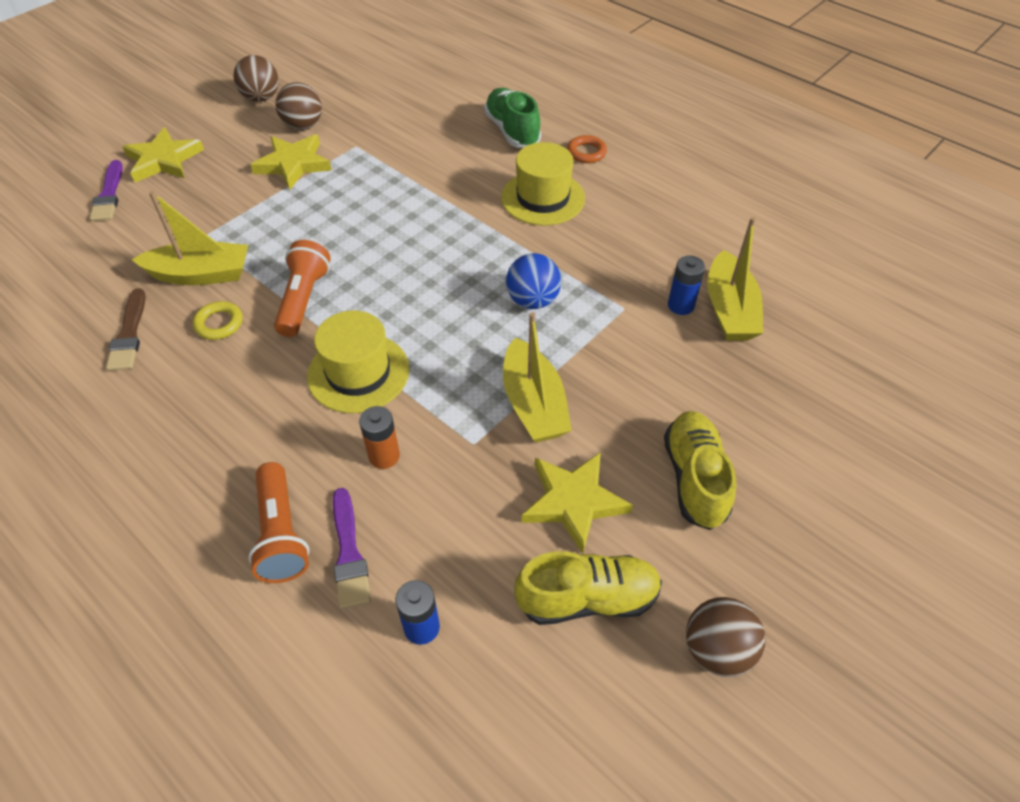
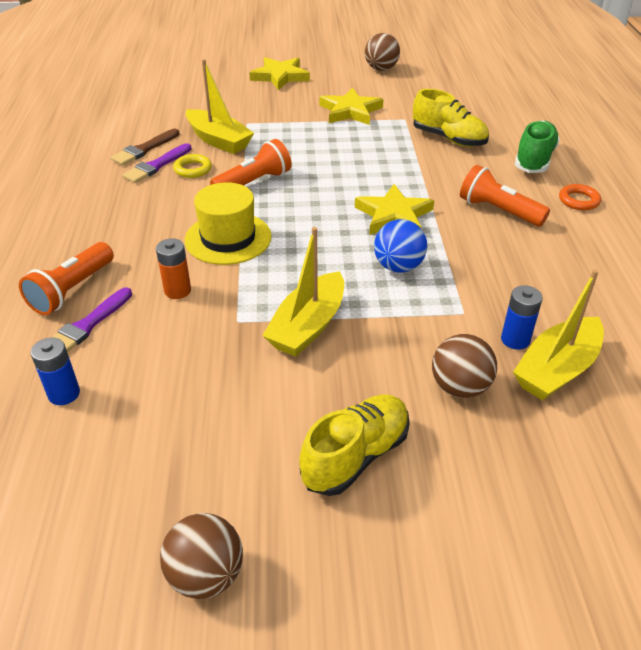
camera: 45 degrees right, 10 degrees down
purple brush [90,160,123,221] -> purple brush moved to [122,143,192,183]
brown ball [275,82,322,130] -> brown ball moved to [432,334,497,398]
yellow hat [501,142,585,226] -> orange flashlight [460,165,550,226]
yellow shoe [514,551,662,625] -> yellow shoe moved to [413,89,489,147]
yellow star [521,452,633,554] -> yellow star moved to [355,184,434,235]

